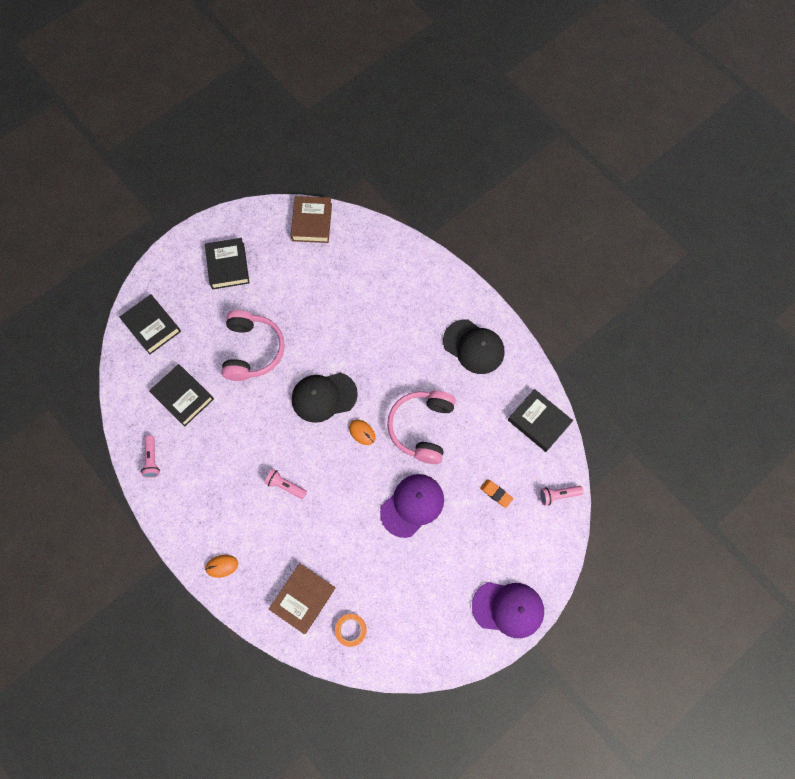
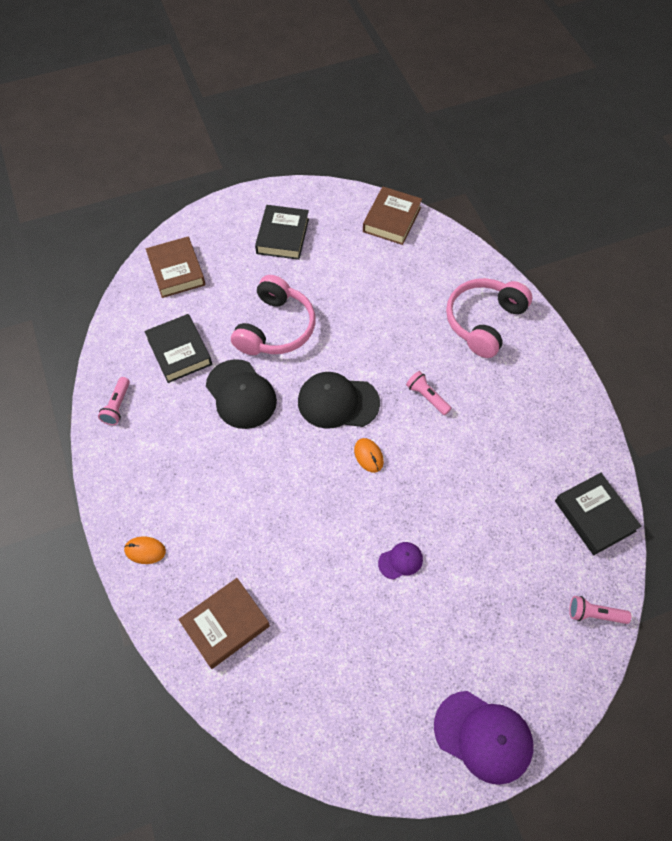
camera: 20 degrees right, 10 degrees down
black book [119,294,181,354] -> brown book [146,237,206,298]
pink flashlight [264,469,307,499] -> pink flashlight moved to [406,371,452,415]
orange tape [335,614,367,647] -> none
purple cap [380,474,444,538] -> purple cap [378,542,423,580], size x0.50
pink headphones [387,391,456,464] -> pink headphones moved to [446,278,532,358]
black cap [443,319,504,374] -> black cap moved to [206,359,277,429]
orange eraser [480,479,513,508] -> none

